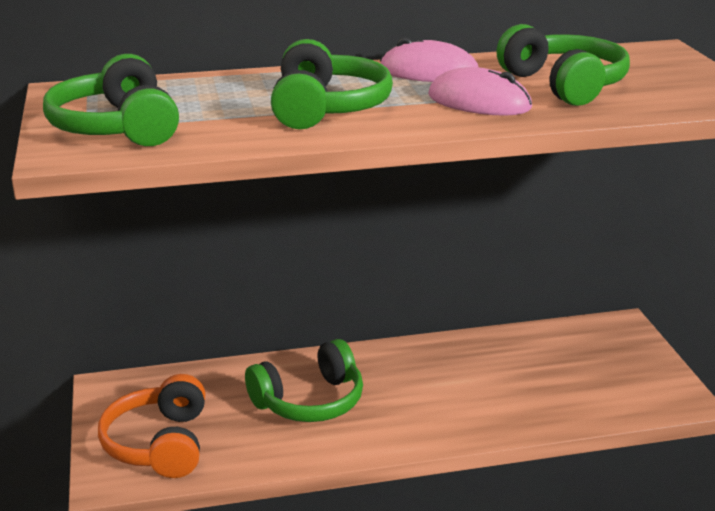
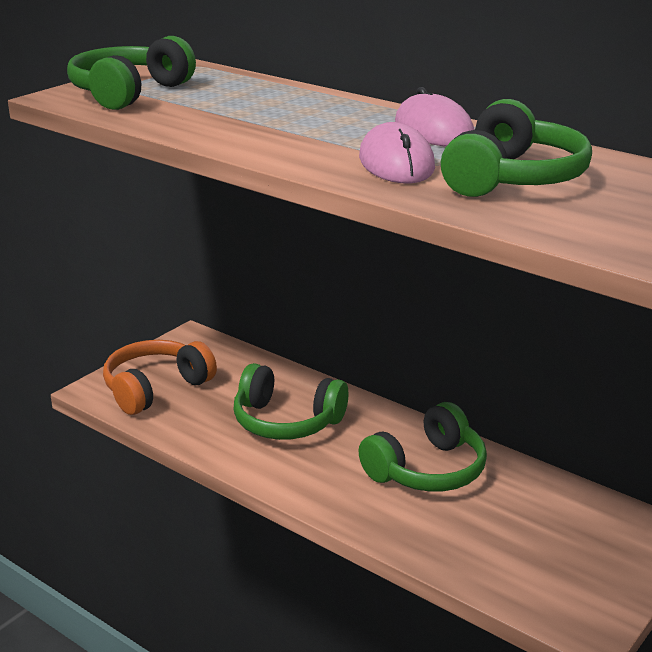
camera: 50 degrees right, 0 degrees up
green headphones [271,39,393,129] -> green headphones moved to [359,402,487,492]

